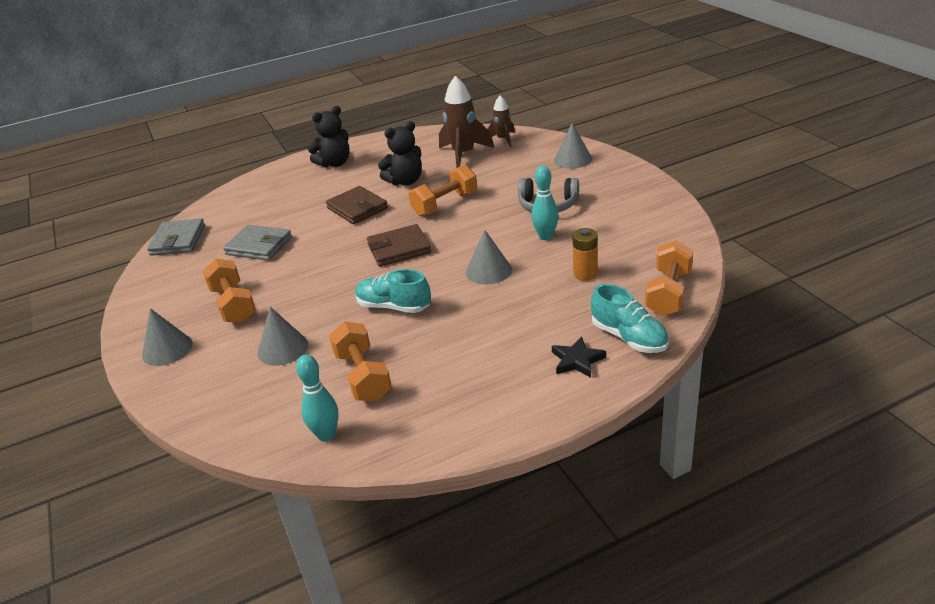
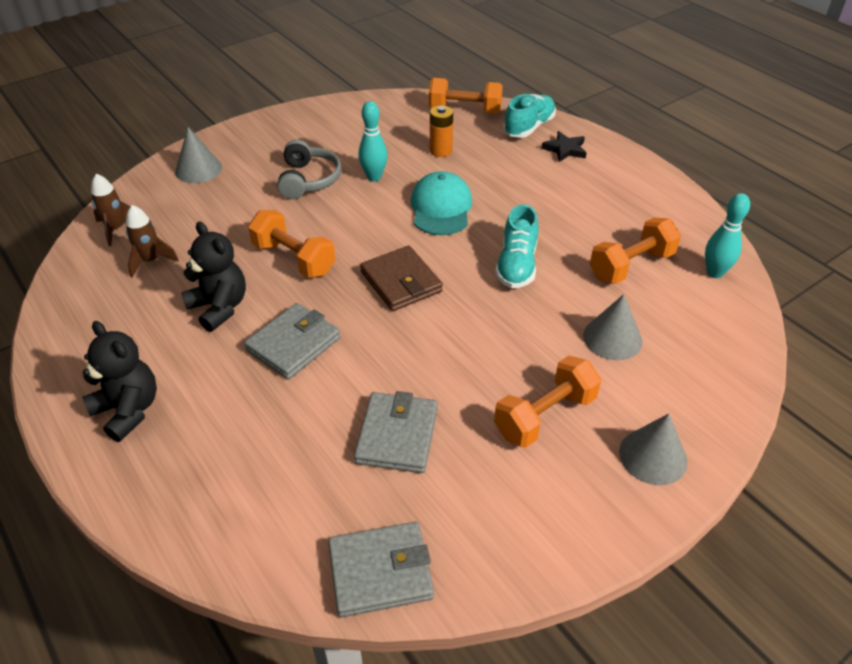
camera: 105 degrees left, 10 degrees up
brown wallet [326,186,388,224] -> grey wallet [244,303,341,379]
brown rocket [439,76,494,168] -> brown rocket [126,205,179,277], size x0.59
grey cone [466,230,512,284] -> turquoise cap [411,171,472,235]

